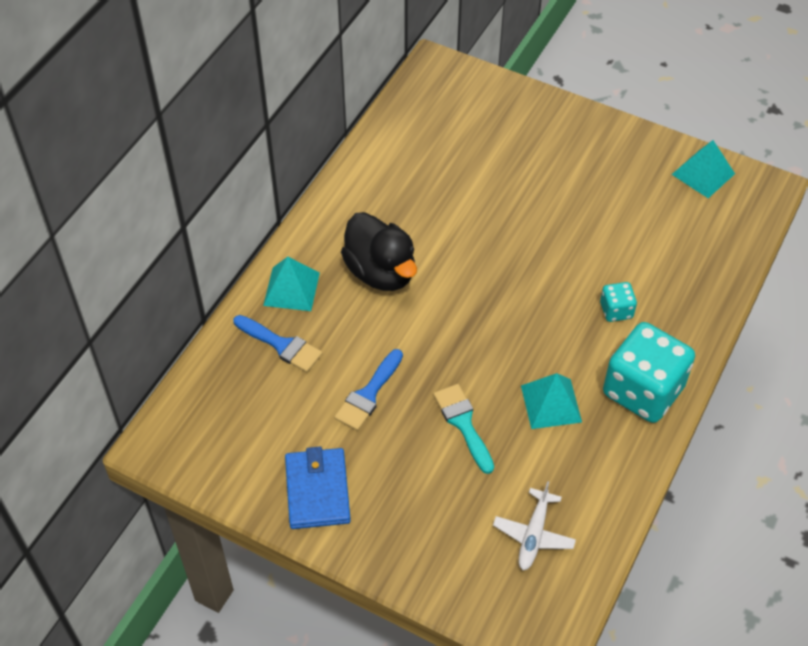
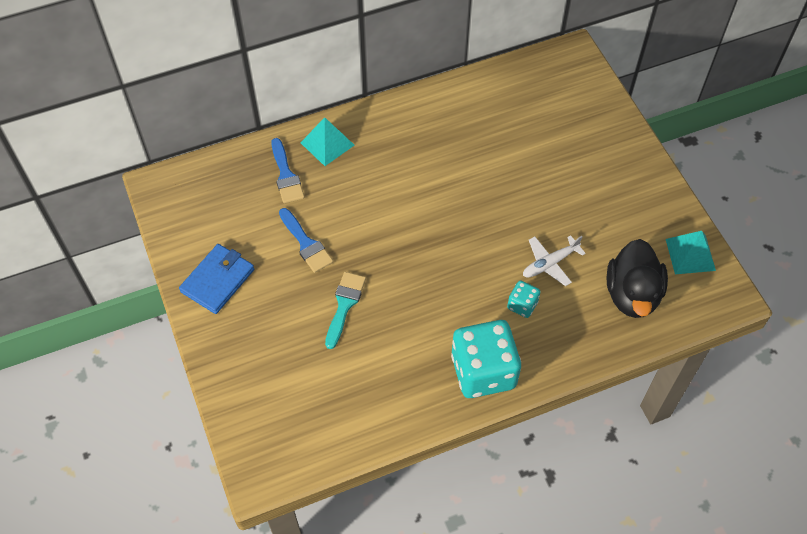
camera: 40 degrees right, 5 degrees up
blue brush [334,349,403,431] -> blue brush turned 105 degrees counterclockwise [279,208,333,273]
black duck [341,212,417,291] -> black duck moved to [606,239,668,318]
white plane [493,481,576,570] -> white plane moved to [523,235,586,286]
turquoise pyramid [521,373,582,429] -> none

